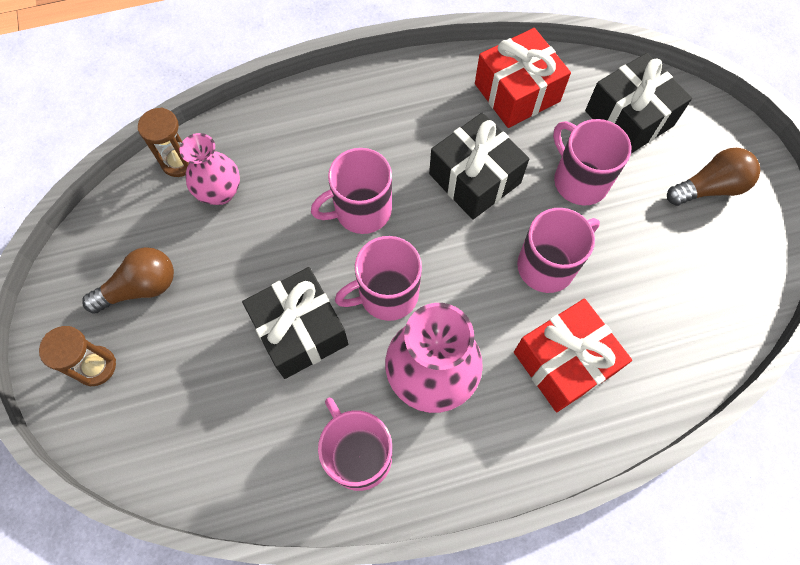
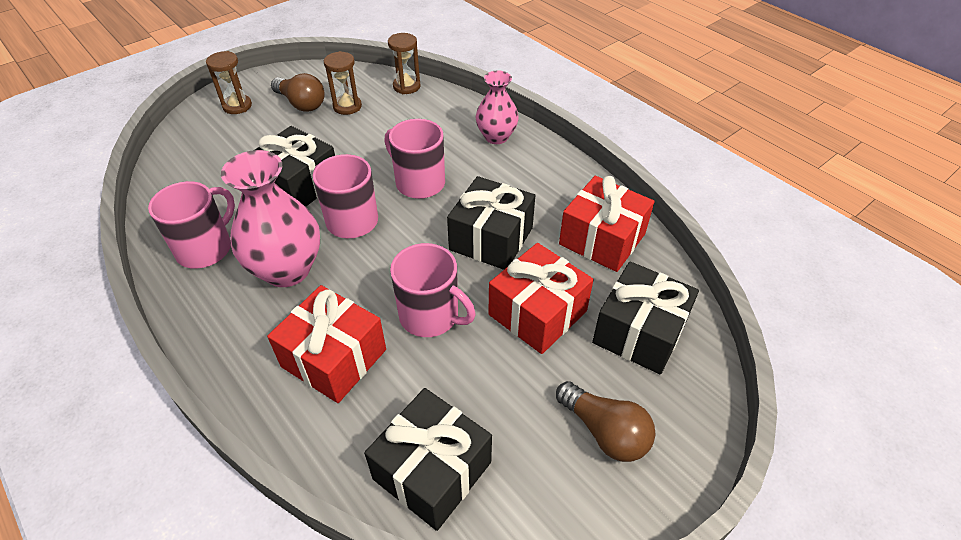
camera: 65 degrees right, 20 degrees down
pink vase [180,133,240,205] -> pink vase moved to [476,71,519,144]
pink mug [553,119,632,206] -> red gift [488,243,594,354]
none -> brown hourglass [324,51,362,115]
none -> black gift [364,388,492,531]

